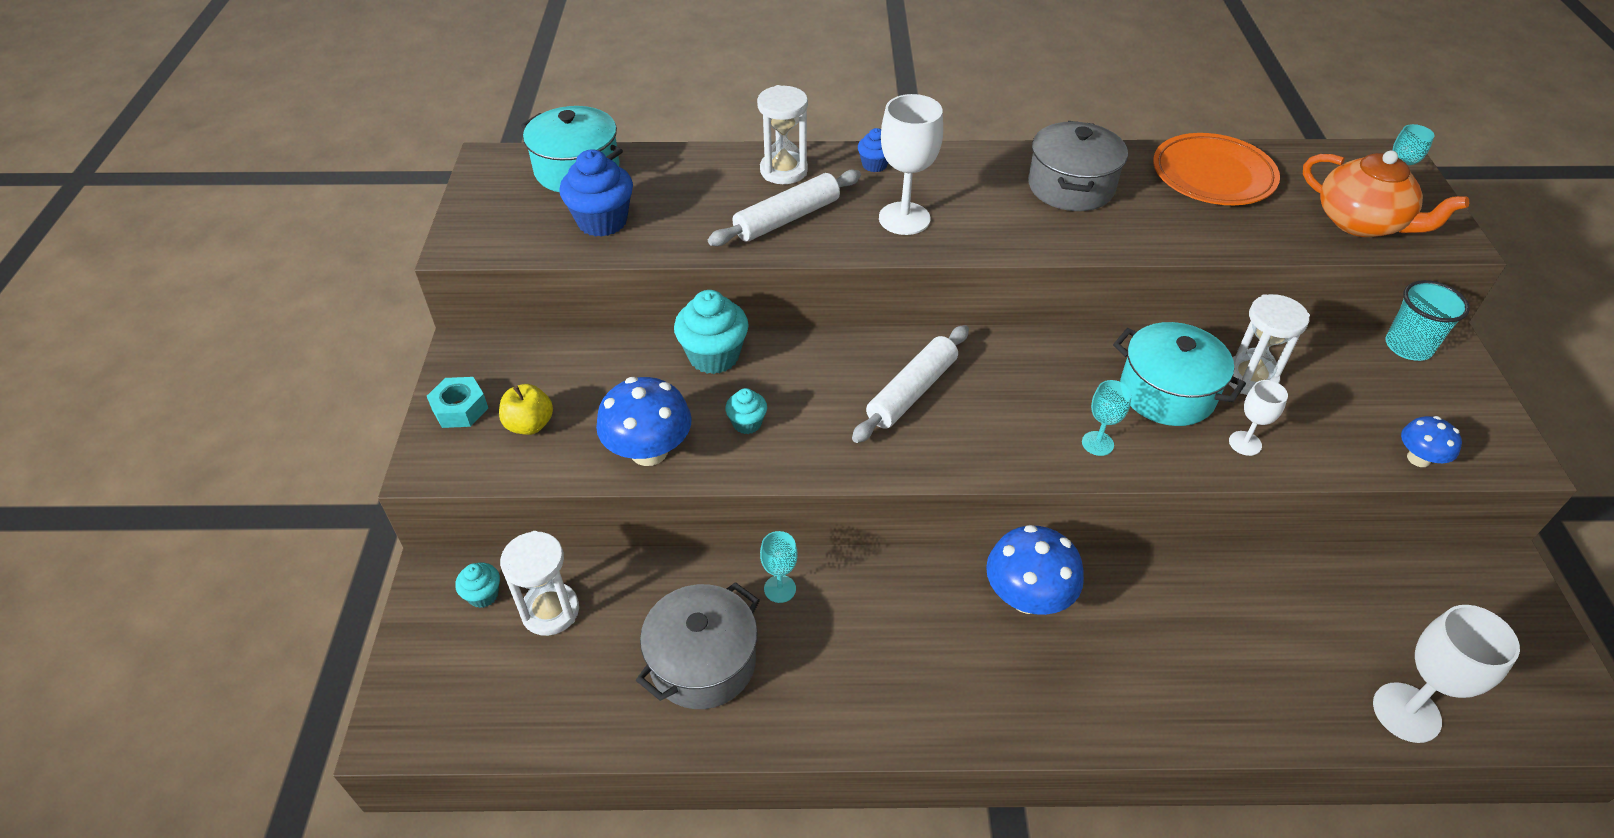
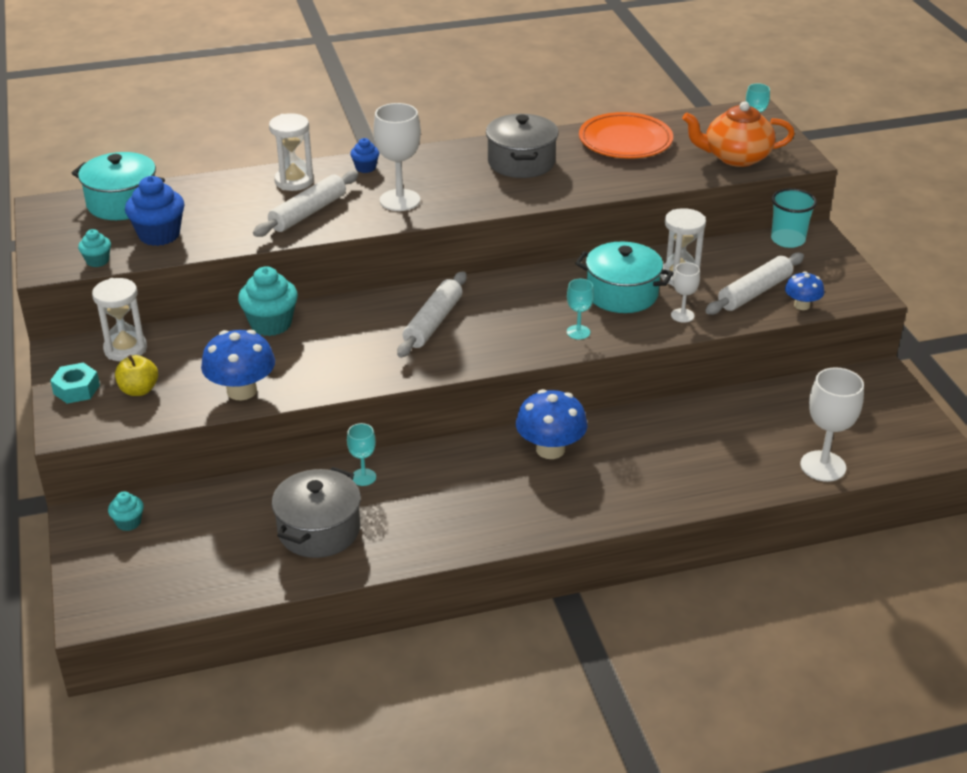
camera: 15 degrees left, 10 degrees down
white hourglass [500,531,579,636] -> white hourglass moved to [92,278,147,361]
turquoise cupcake [725,388,767,434] -> turquoise cupcake moved to [78,229,111,267]
orange teapot [1303,150,1469,237] -> orange teapot turned 150 degrees clockwise [682,101,795,167]
none -> white rolling pin [705,252,804,315]

